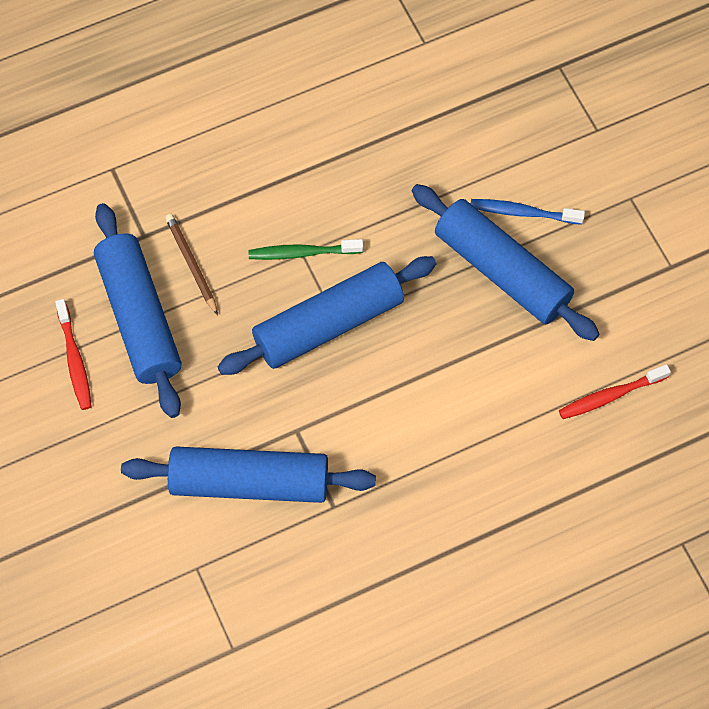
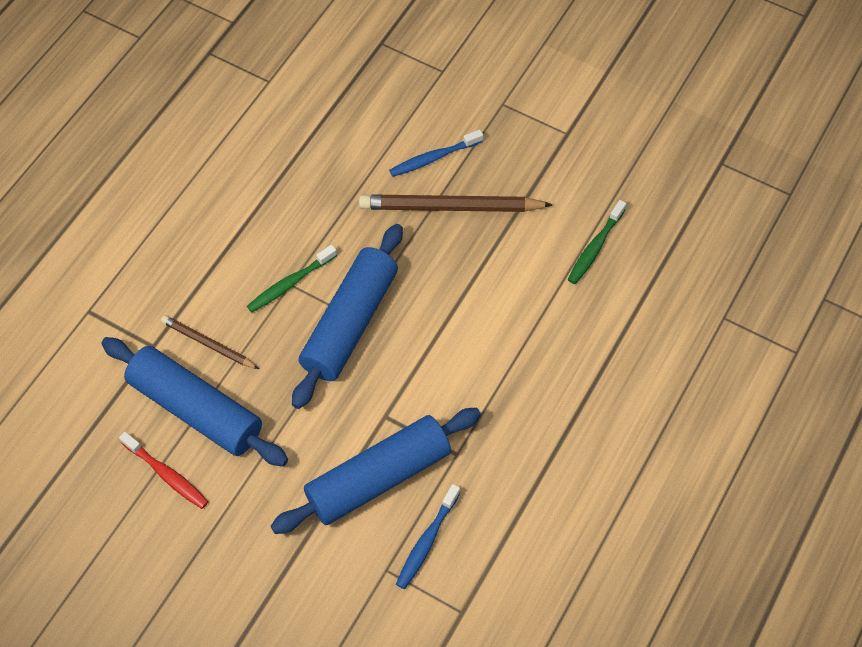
camera: 35 degrees left, 5 degrees down
blue rolling pin [412,184,599,341] -> brown pencil [359,194,553,212]
red toothbrush [559,364,671,419] -> green toothbrush [568,200,627,284]
none -> blue toothbrush [396,484,460,589]

